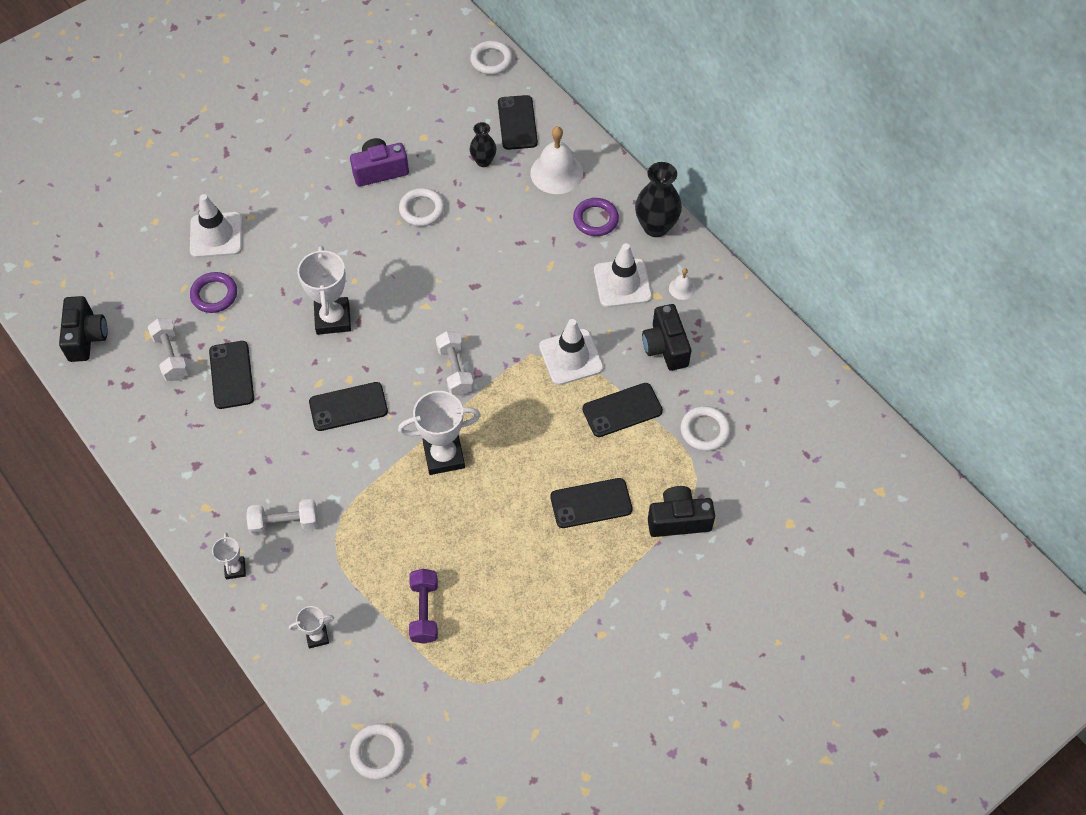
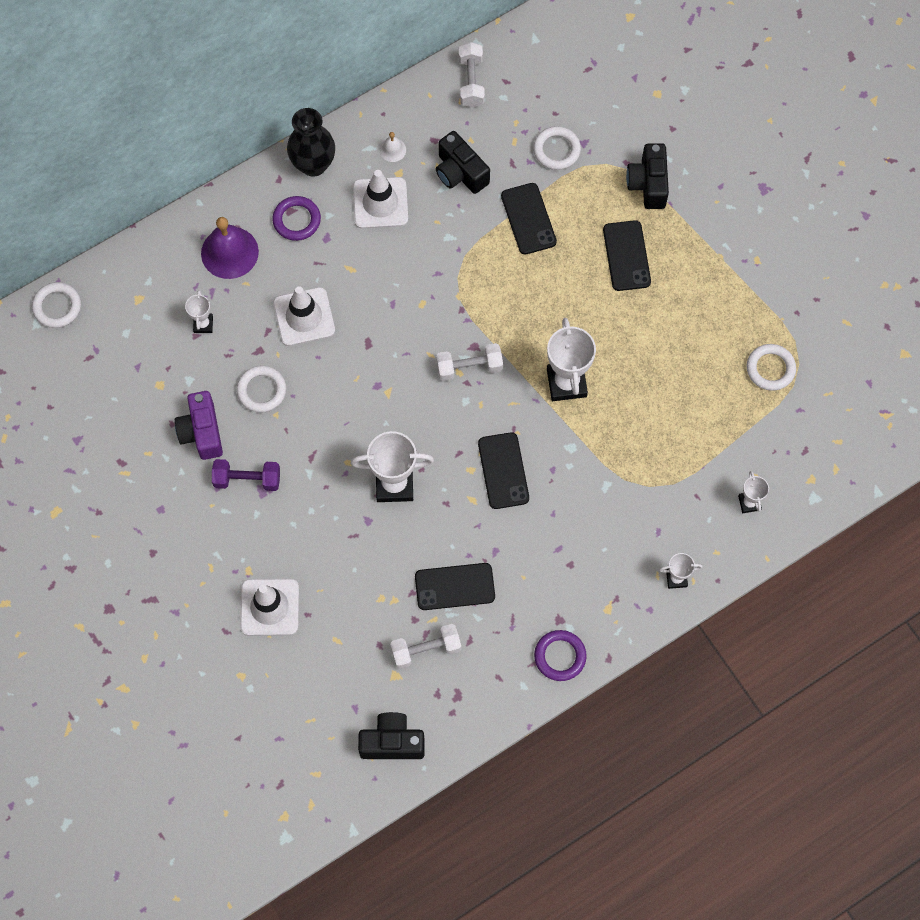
camera: 85 degrees left, 10 degrees up
purple ring [190,272,237,313] -> purple ring moved to [534,630,587,681]
white dumbbell [246,499,318,536] -> white dumbbell moved to [459,42,485,107]
white ring [350,723,406,780] -> white ring moved to [746,344,796,391]
purple dumbbell [409,569,438,644] -> purple dumbbell moved to [212,459,280,491]
black vase [470,122,497,167] -> white trophy [185,290,213,333]
black phone [498,95,538,150] -> none
white bell [530,126,583,194] -> purple bell [201,217,259,279]
white traffic cone [539,319,604,385] -> white traffic cone moved to [273,286,335,346]
black camera [642,304,691,371] -> black camera turned 60 degrees clockwise [436,131,490,194]

